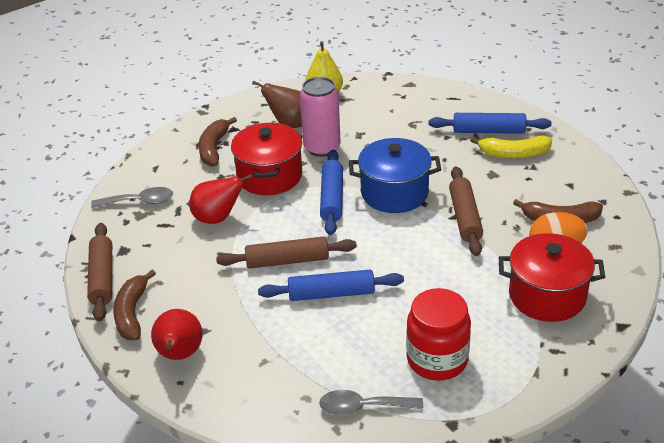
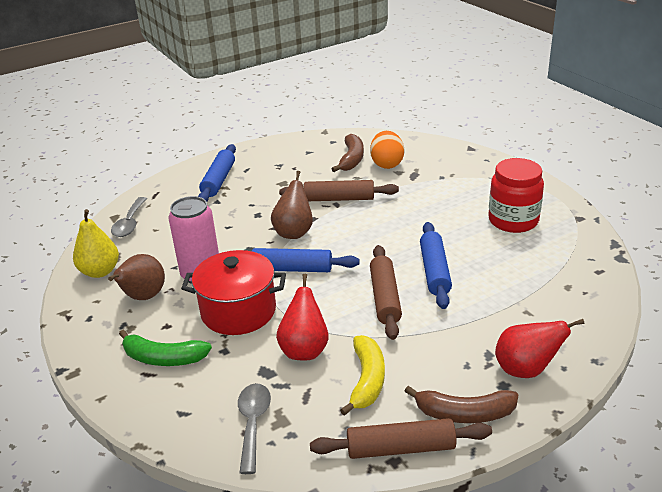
camera: 85 degrees left, 5 degrees down
brown banana [199,117,237,167] -> green banana [119,330,212,366]
grey spoon [319,390,423,415] -> grey spoon moved to [111,197,147,237]
blue pot [349,138,441,213] -> brown pear [271,171,313,239]
yellow banana [470,136,552,158] -> yellow banana moved to [340,335,385,416]
red pot [499,233,605,322] -> none

